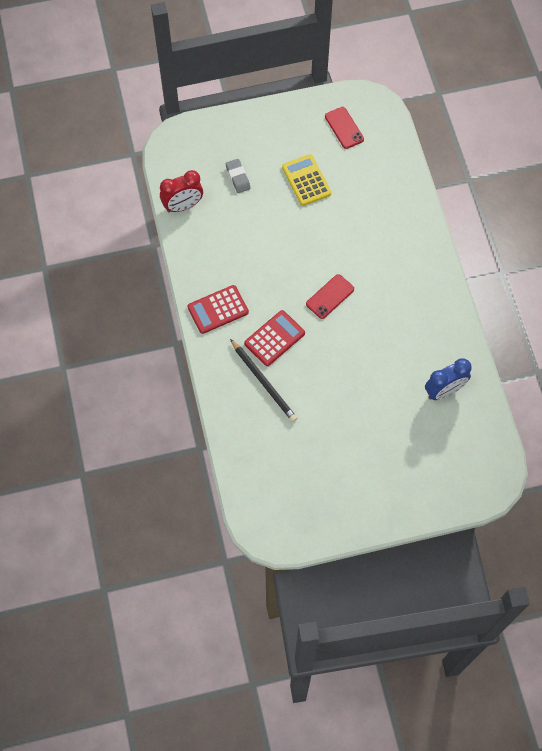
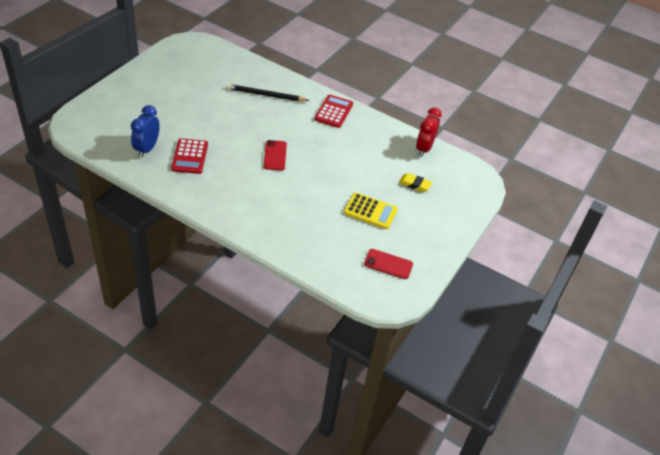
camera: 130 degrees right, 20 degrees down
grey eraser [226,159,251,193] -> yellow eraser [399,173,432,192]
red calculator [244,310,305,366] -> red calculator moved to [171,138,208,174]

